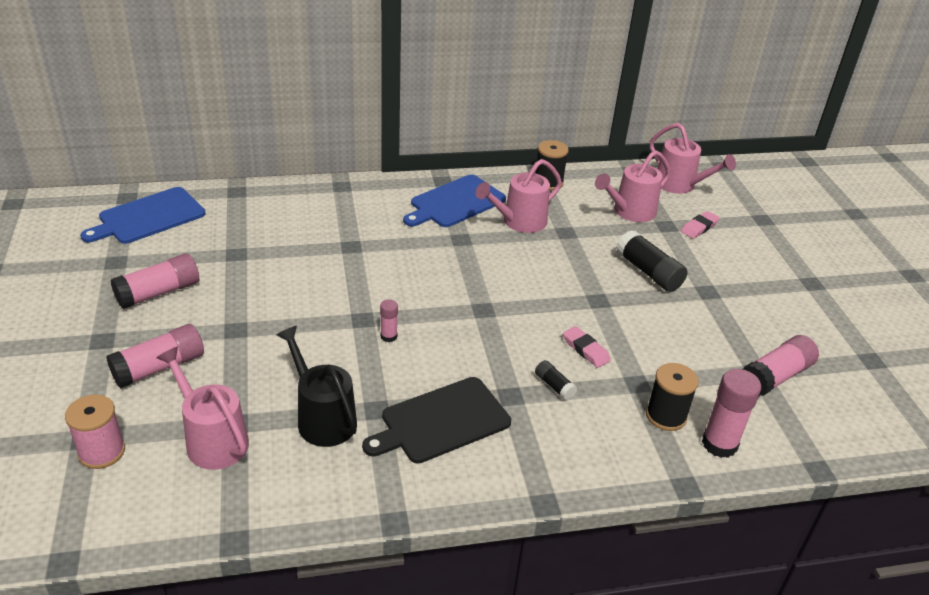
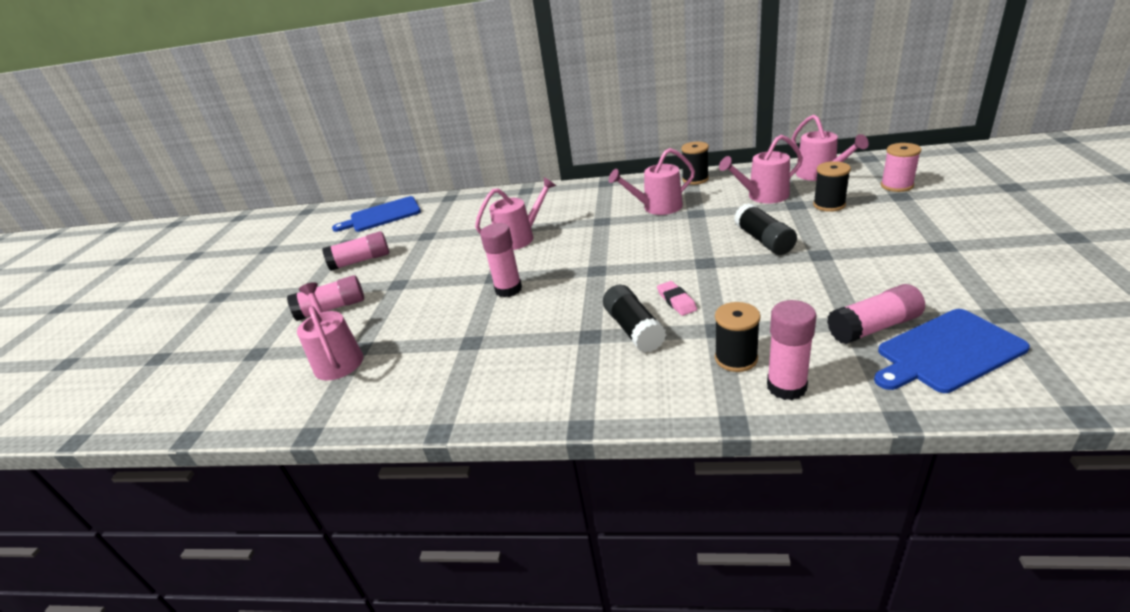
camera: 25 degrees right, 5 degrees down
pink spool [65,395,125,469] -> pink spool moved to [881,143,921,192]
black watering can [276,326,357,447] -> none
black cutting board [362,377,511,464] -> none
pink glue stick [380,299,398,342] -> pink glue stick [480,223,522,297], size x1.92
blue cutting board [403,174,506,227] -> blue cutting board moved to [874,309,1030,393]
black glue stick [535,360,577,400] -> black glue stick [603,285,666,353], size x1.92
pink eraser [681,211,719,239] -> black spool [813,161,851,212]
none -> pink watering can [475,177,556,250]

